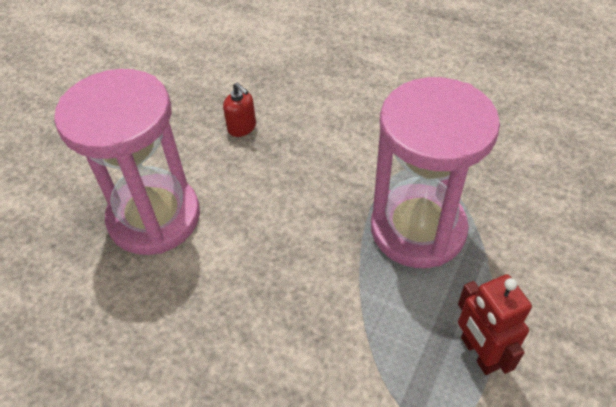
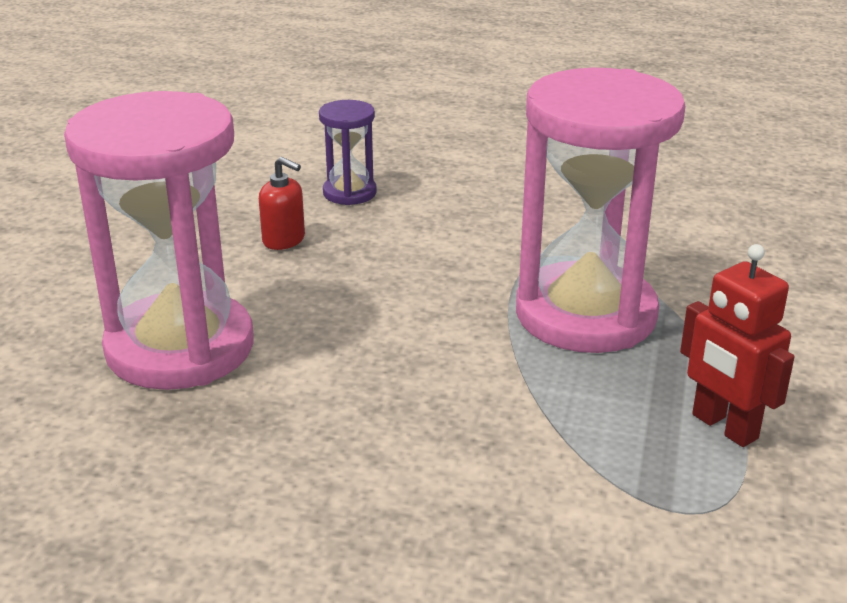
camera: 15 degrees left, 20 degrees down
none -> purple hourglass [319,100,377,205]

